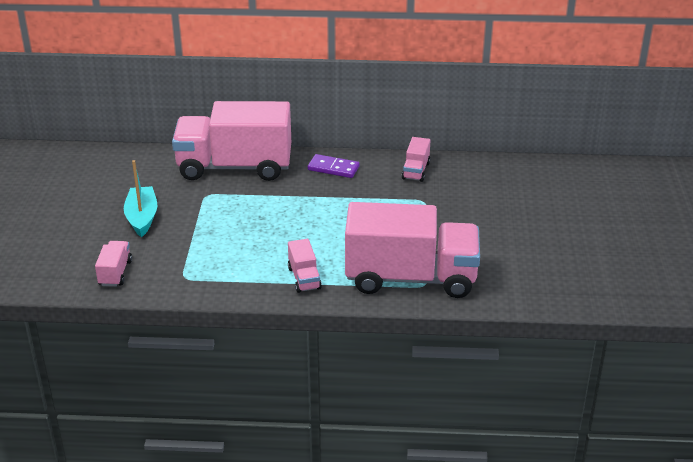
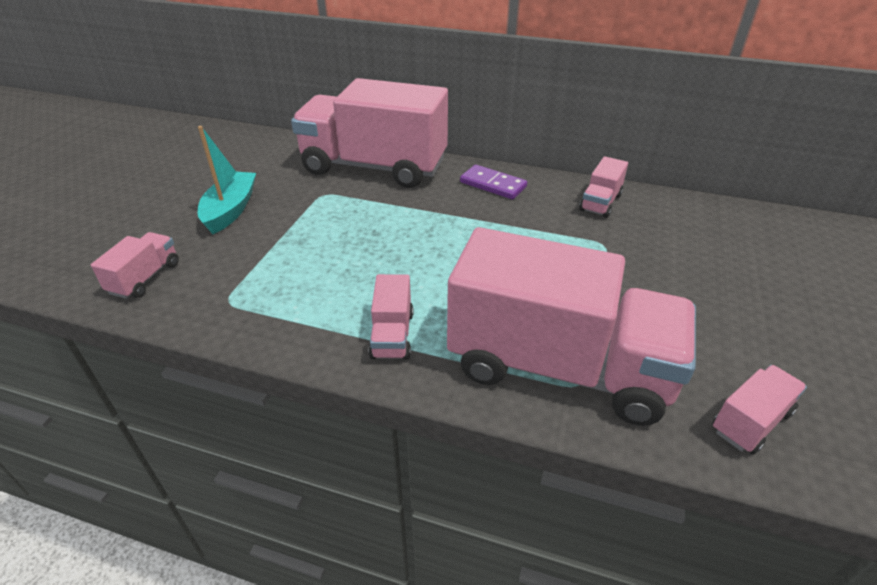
camera: 15 degrees right, 5 degrees up
none -> pink truck [712,365,807,455]

